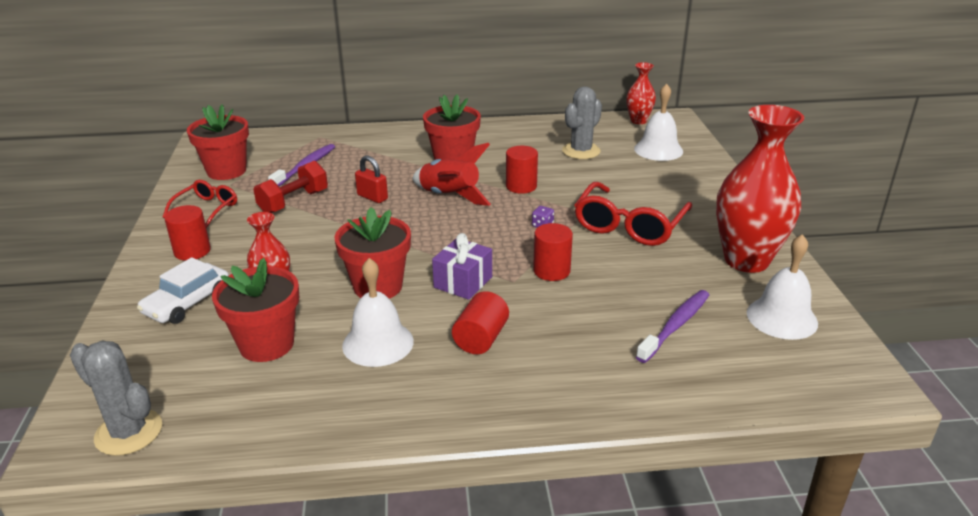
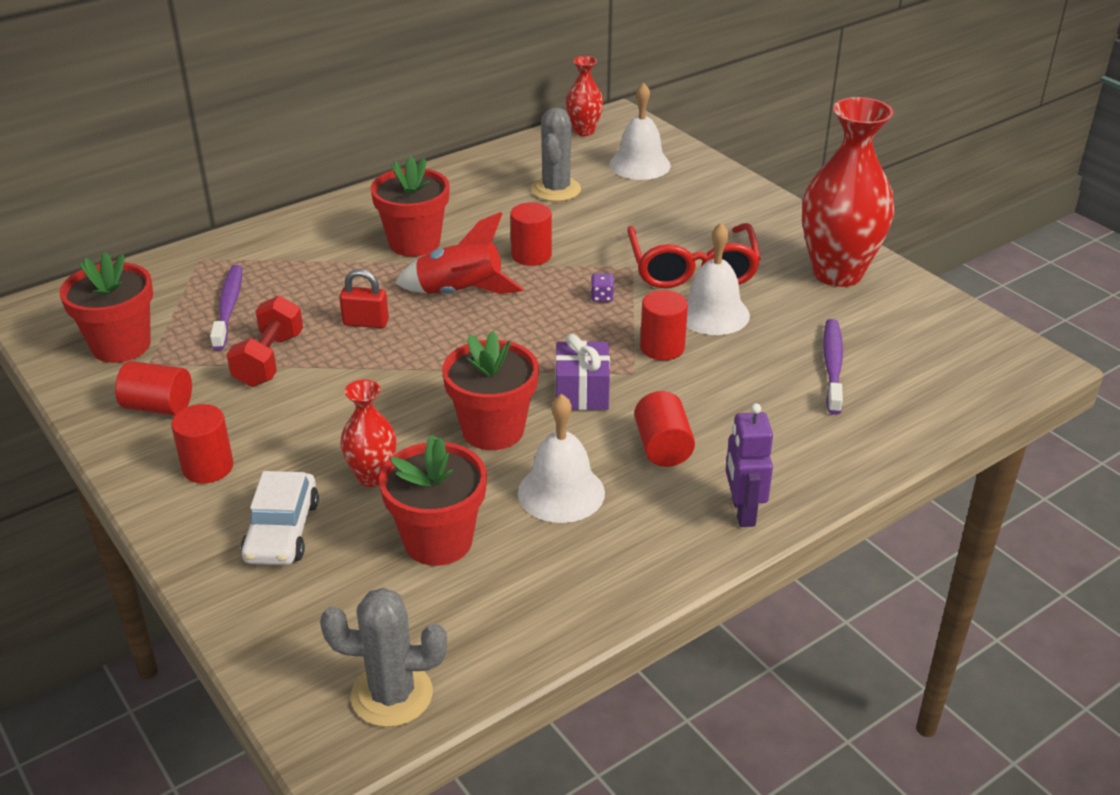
camera: 30 degrees left, 5 degrees up
red glasses [163,180,237,228] -> red cylinder [115,361,192,415]
white bell [747,234,818,340] -> white bell moved to [686,223,750,335]
none -> purple robot [726,403,773,527]

